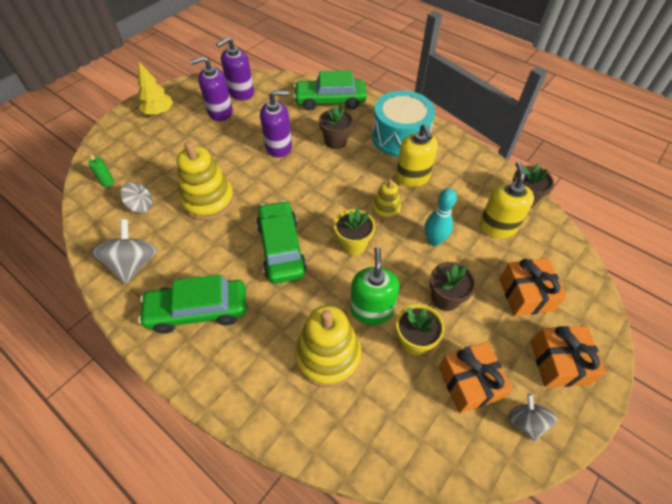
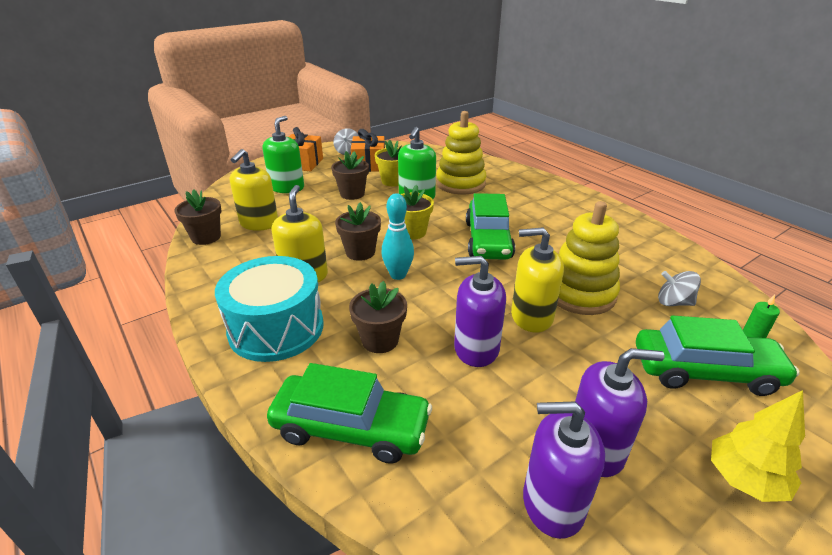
camera: 165 degrees left, 20 degrees down
grey spinning top [91,219,157,284] -> none
green car [138,274,246,334] -> green car moved to [636,315,800,396]
purple soap dispenser [216,37,254,100] -> purple soap dispenser turned 150 degrees counterclockwise [523,401,605,539]
yellow stacking toy [372,179,401,220] -> brown flower pot [335,202,381,261]
turquoise bowling pin [425,188,457,246] -> turquoise bowling pin moved to [381,193,414,280]
orange gift [499,258,567,316] -> green soap dispenser [262,116,304,193]
none -> yellow soap dispenser [511,227,564,333]

